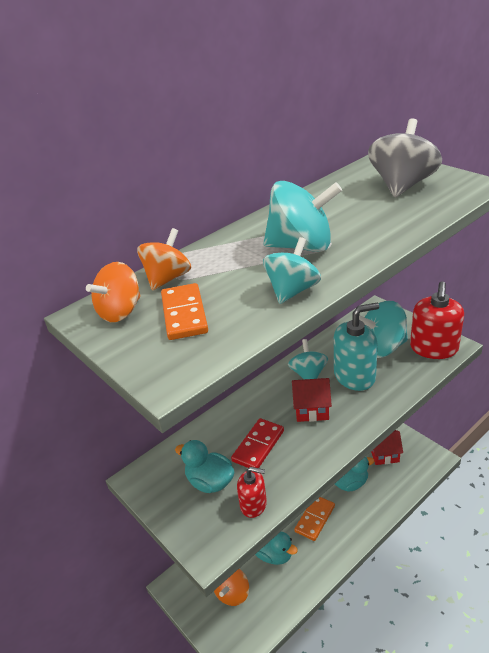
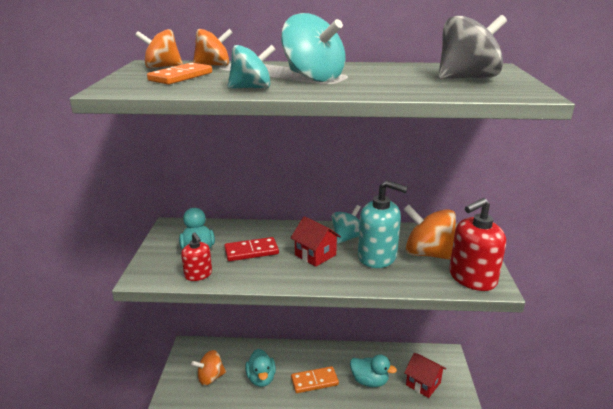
camera: 40 degrees right, 10 degrees down
turquoise spinning top [359,301,408,358] -> orange spinning top [403,205,456,260]

